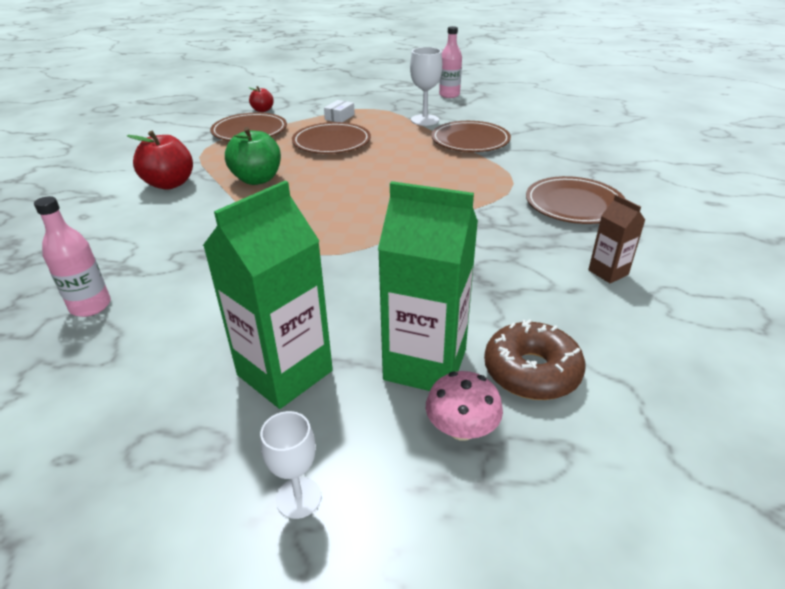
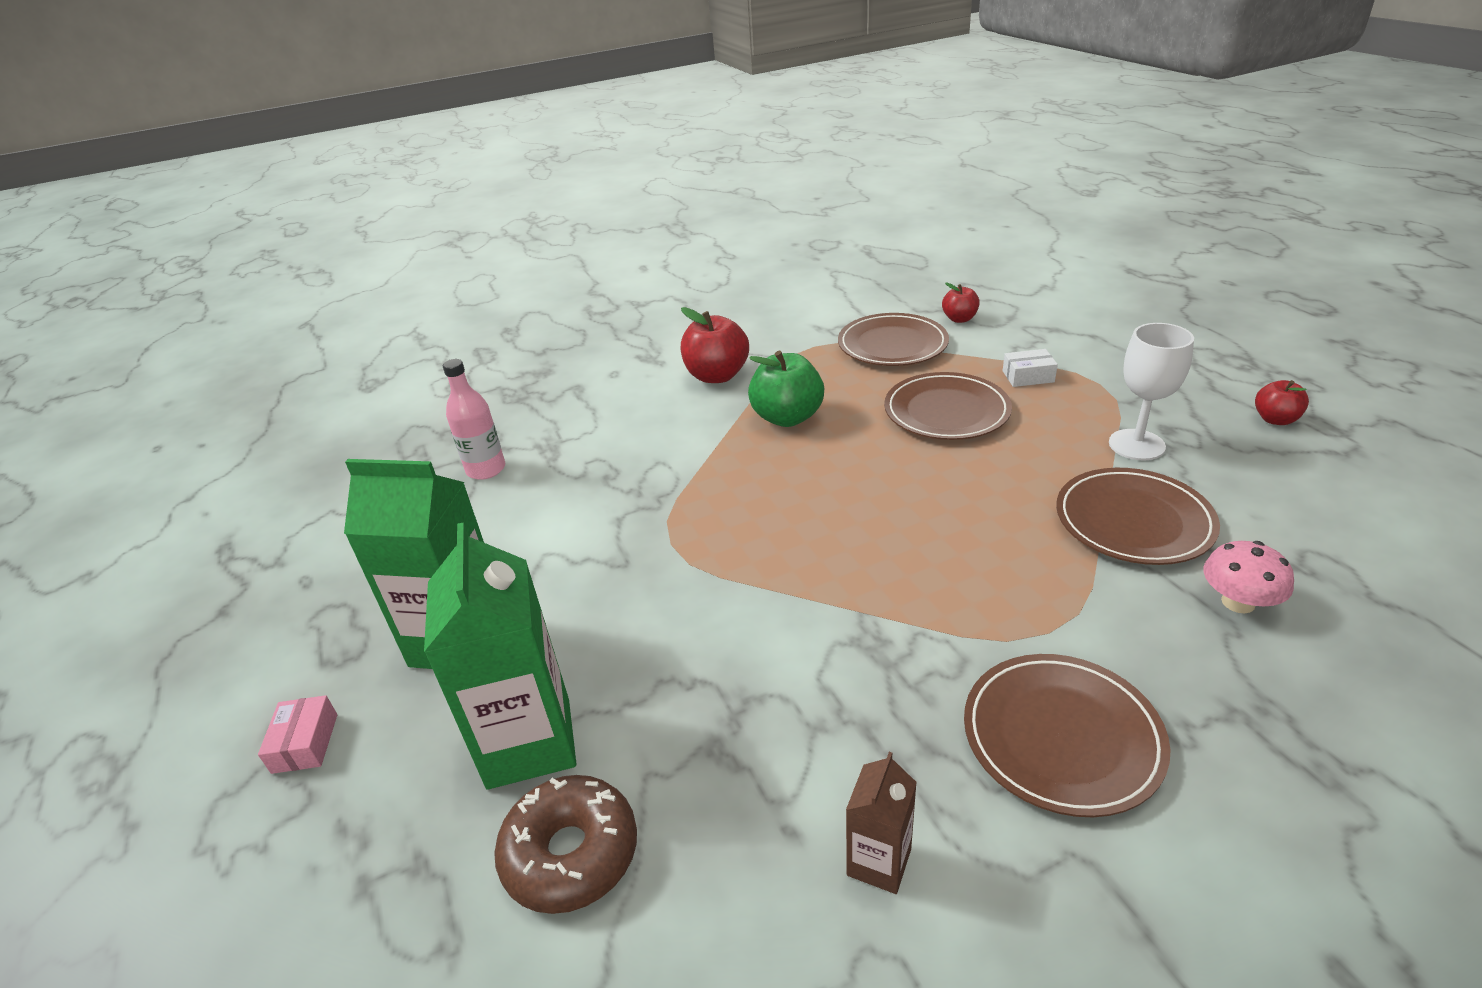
camera: 60 degrees right, 0 degrees up
white goblet [260,411,321,519] -> pink box [258,695,337,774]
pink mushroom [426,371,503,441] -> pink mushroom moved to [1203,541,1294,613]
pink bottle [439,26,462,98] -> red apple [1255,380,1309,425]

